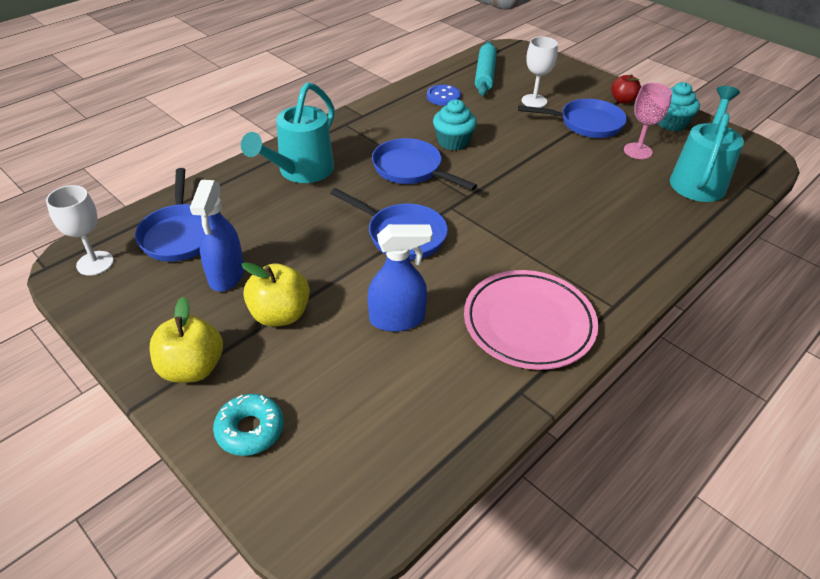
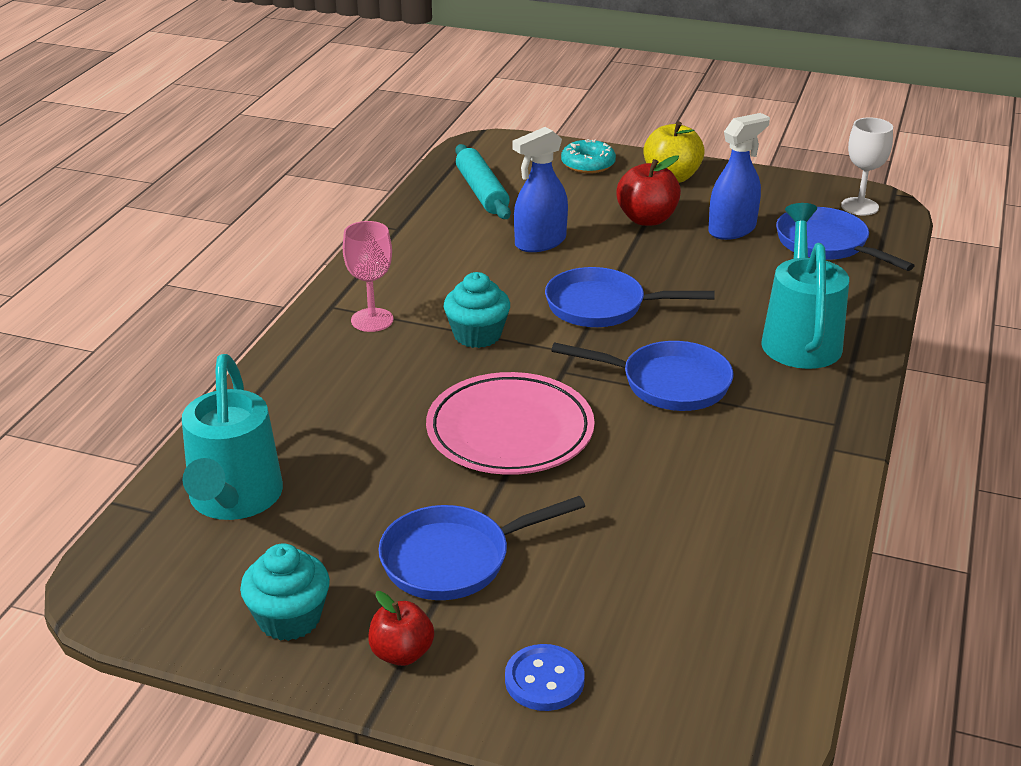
camera: 155 degrees right, 10 degrees down
blue spray bottle [190,180,244,291] -> blue spray bottle turned 75 degrees clockwise [708,113,770,240]
yellow apple [241,262,310,326] -> red apple [616,155,681,226]
blue button [427,85,461,106] -> blue button moved to [505,644,585,711]
turquoise cupcake [433,99,477,150] -> turquoise cupcake moved to [444,272,510,348]
pink plate [464,270,598,370] -> pink plate moved to [426,372,595,475]
turquoise rolling pin [475,41,497,96] -> turquoise rolling pin moved to [455,144,511,219]
white goblet [522,37,558,108] -> none
pink goblet [624,83,672,159] -> pink goblet moved to [343,221,393,332]

